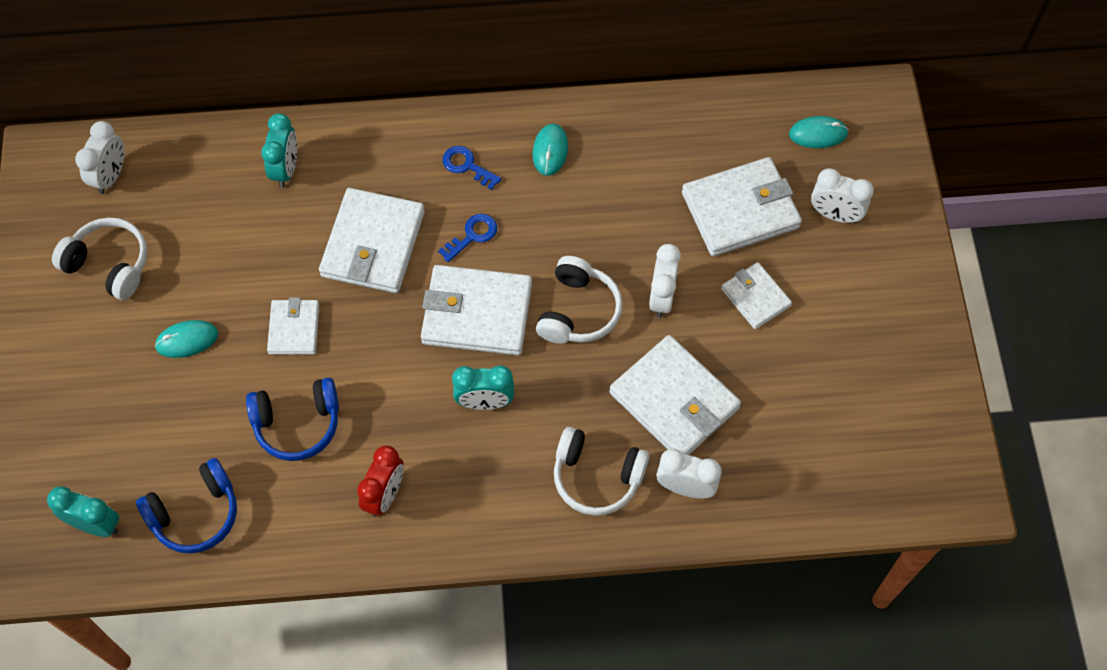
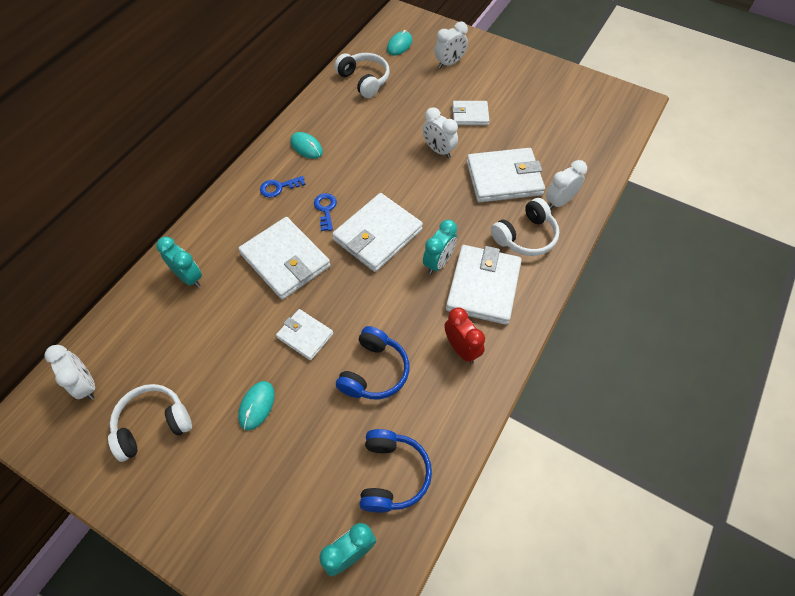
camera: 55 degrees left, 5 degrees down
white headphones [536,256,623,344] -> white headphones moved to [334,53,390,98]
white wallet [682,157,802,256] -> white wallet moved to [446,245,522,325]

